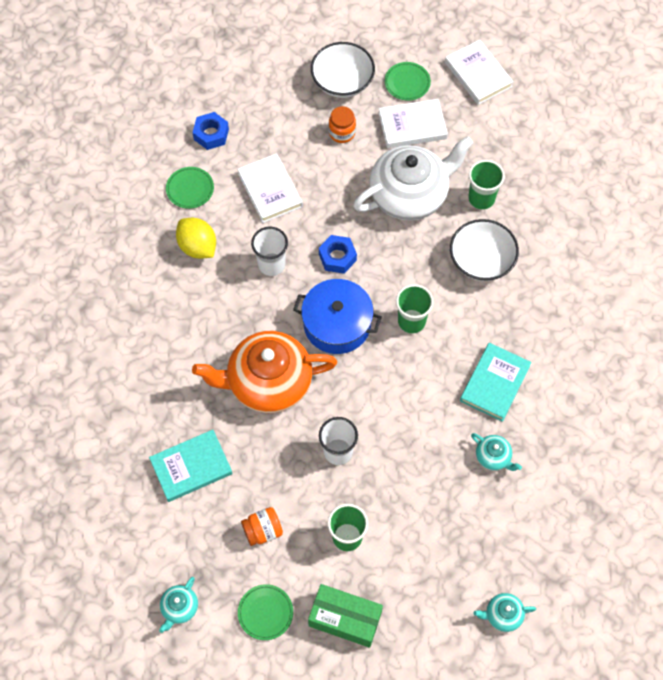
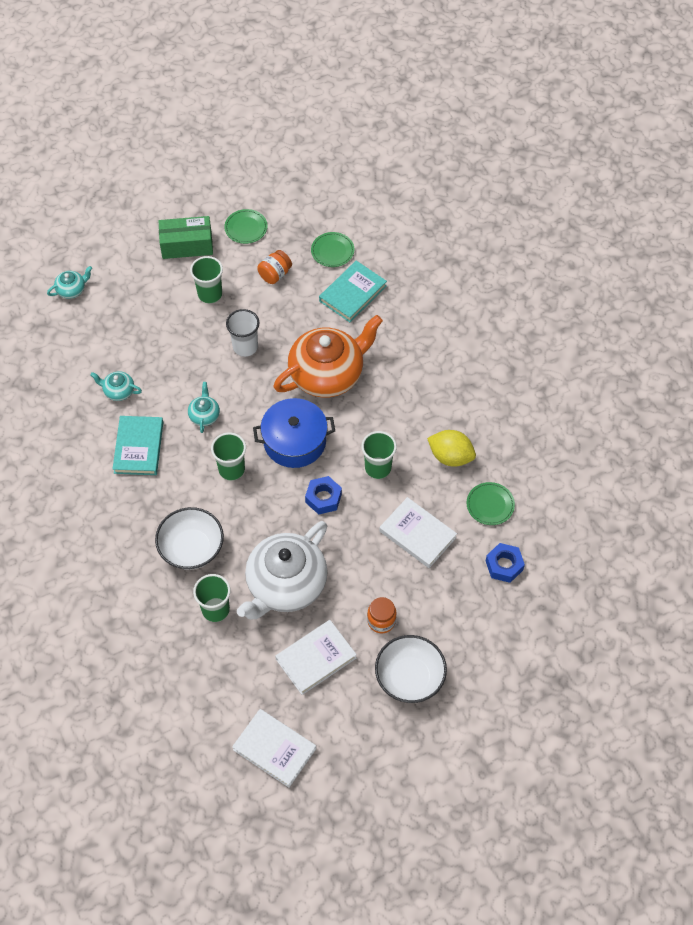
camera: 155 degrees right, 5 degrees down
turquoise teapot [159,577,198,633] -> turquoise teapot moved to [188,382,220,433]
white cup [251,227,288,276] -> green cup [361,431,397,479]
green plate [385,62,431,101] -> green plate moved to [311,232,354,267]

